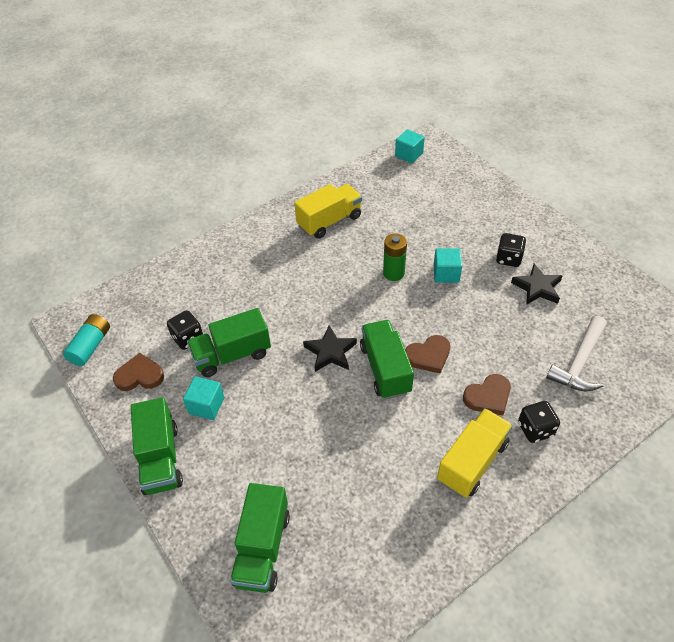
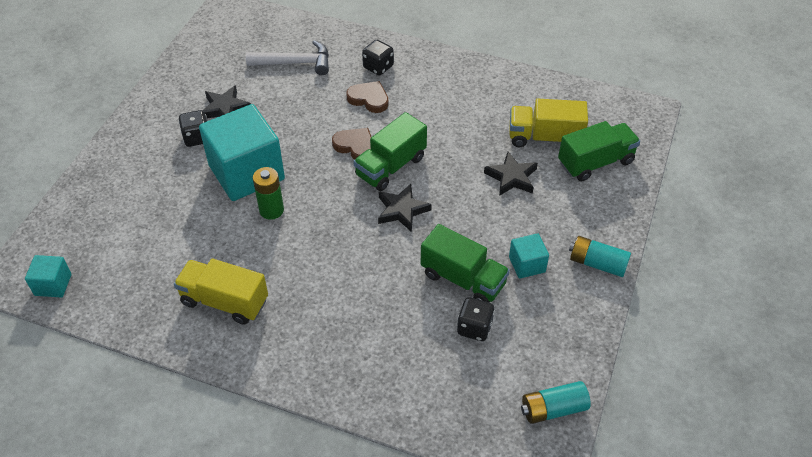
camera: 125 degrees left, 0 degrees up
brown heart [113,353,164,391] -> none
green truck [131,397,183,495] -> turquoise battery [569,236,631,277]
turquoise cube [433,248,462,283] -> turquoise cube [199,104,285,201], size x2.18
yellow truck [437,408,513,498] -> yellow truck moved to [510,99,588,147]
none -> black star [484,152,538,196]

